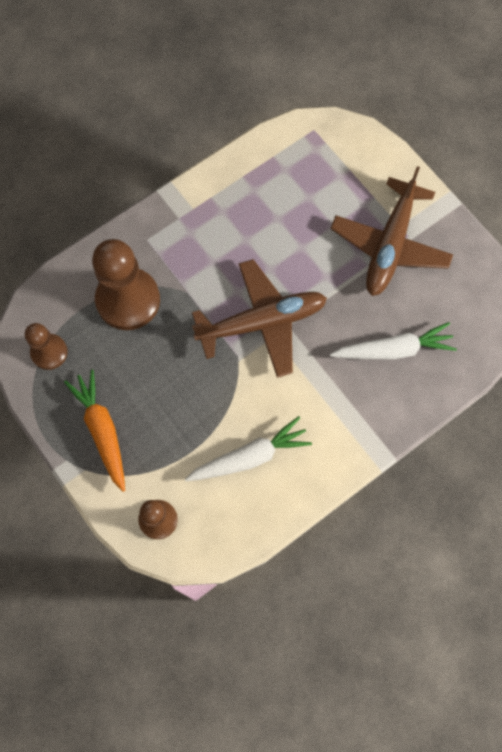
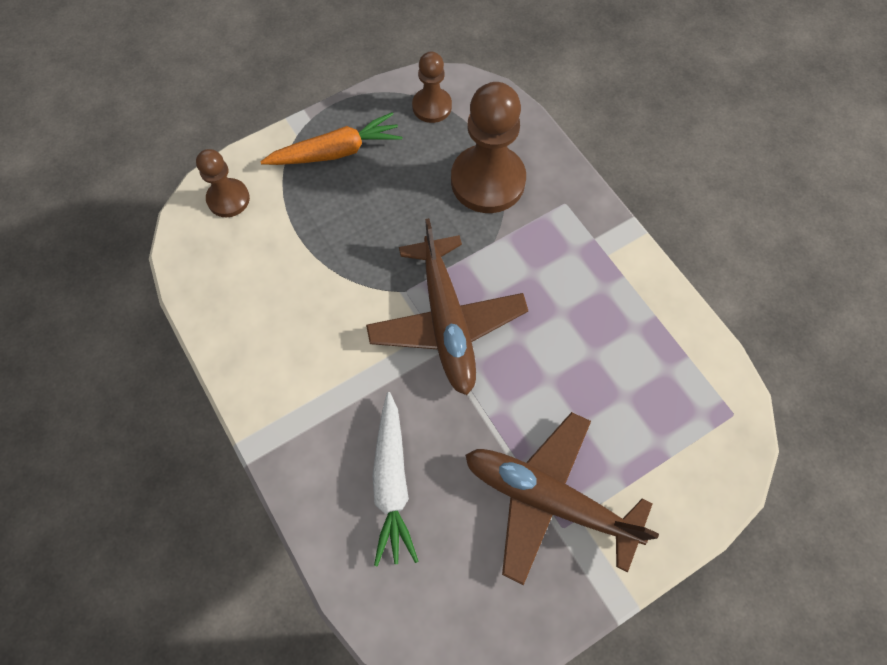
camera: 95 degrees right, 5 degrees down
white carrot [185,416,312,481] -> none

